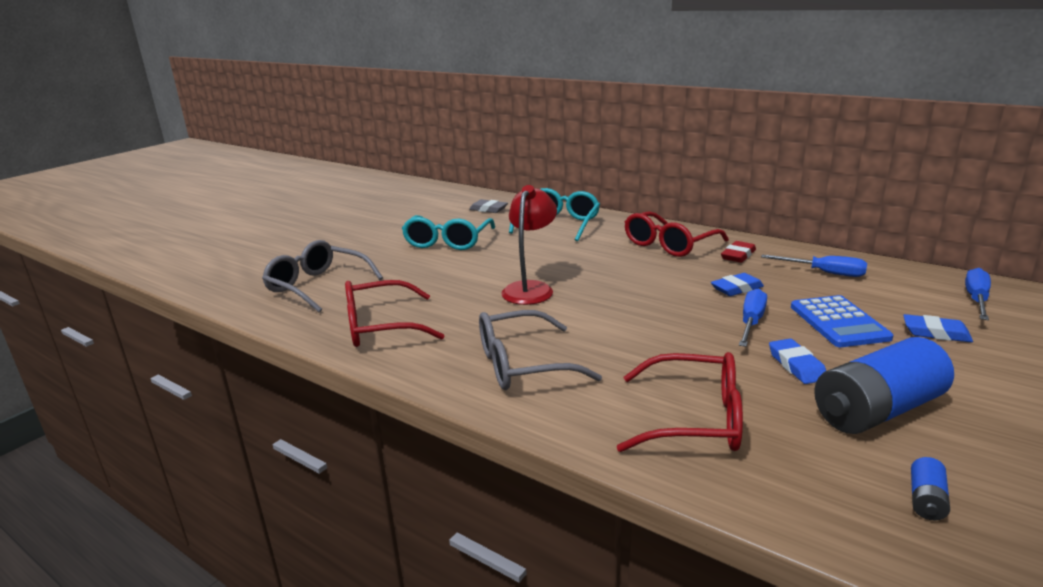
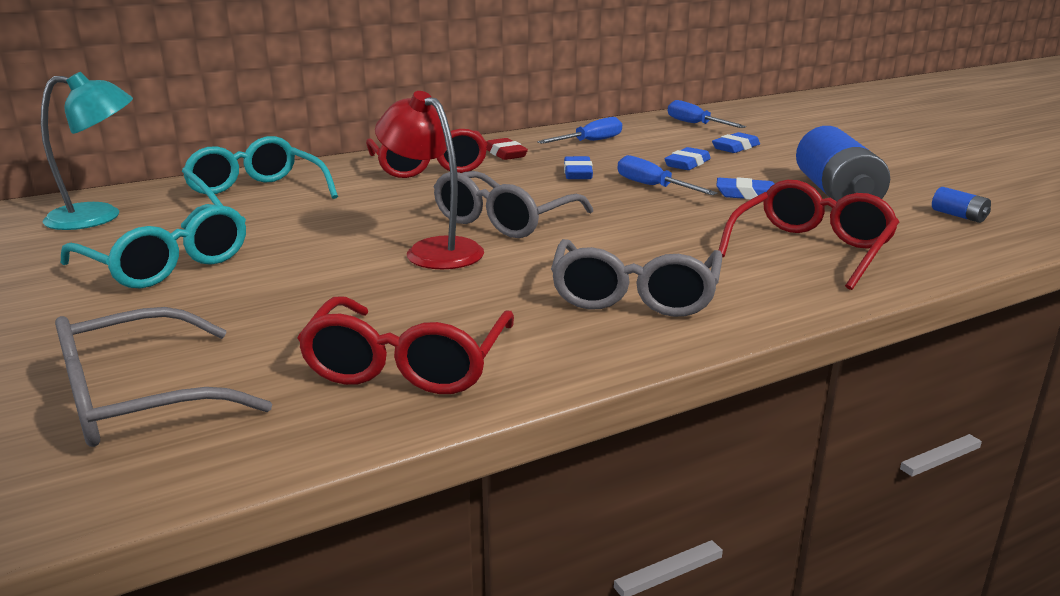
camera: 65 degrees left, 0 degrees up
grey eraser [469,199,508,213] -> turquoise lamp [41,72,133,230]
blue calculator [791,295,893,347] -> blue eraser [664,147,711,170]
none -> grey glasses [434,171,593,238]

